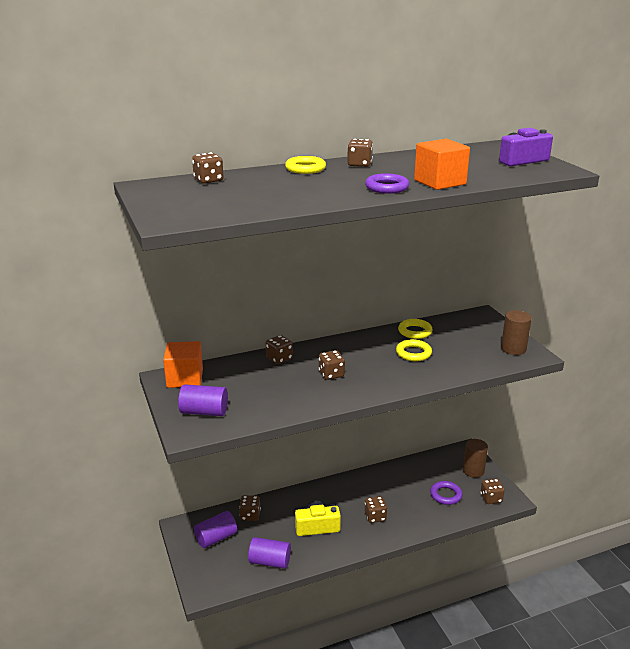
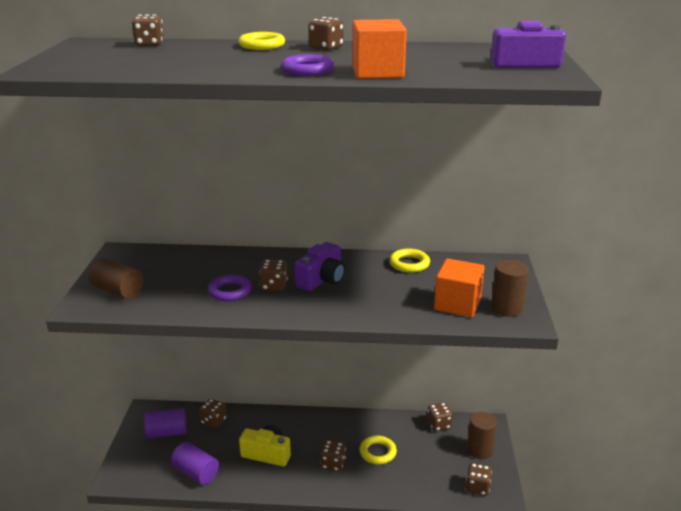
camera: 25 degrees right, 0 degrees up
orange cube [163,341,203,388] -> orange cube moved to [434,259,485,317]
purple cylinder [178,384,228,416] -> brown cylinder [88,258,144,299]
brown dice [266,335,293,364] -> brown dice moved to [427,402,453,431]
yellow ring [396,339,432,361] -> yellow ring moved to [359,436,397,465]
purple ring [430,481,462,505] -> purple ring moved to [208,275,252,301]
none -> purple camera [295,242,345,291]

